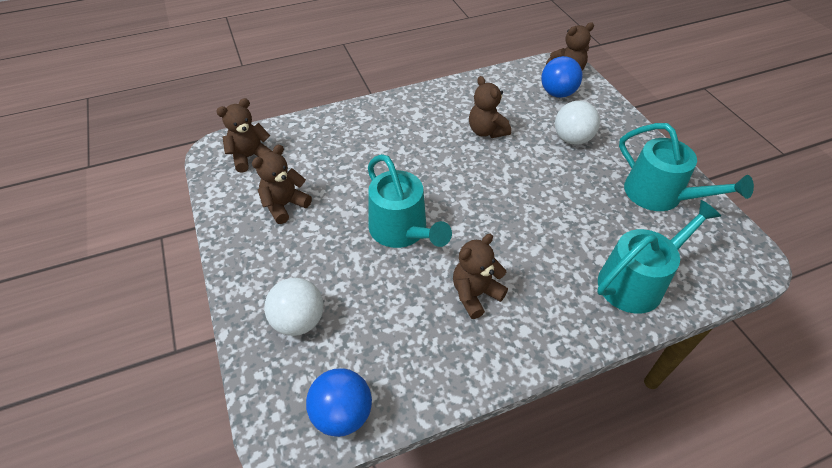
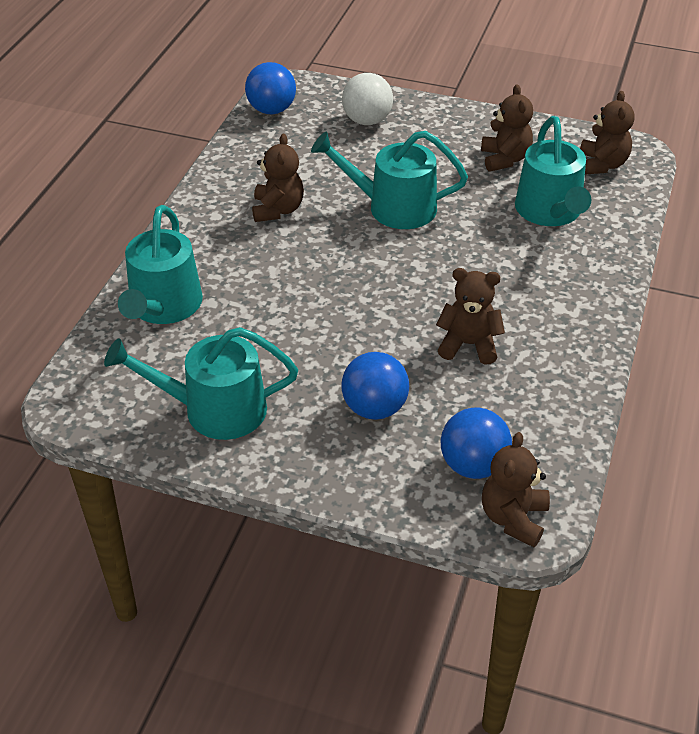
camera: 130 degrees right, 5 degrees down
white ball [555,101,600,145] -> blue ball [341,352,409,420]
none -> turquoise watering can [515,116,591,226]

